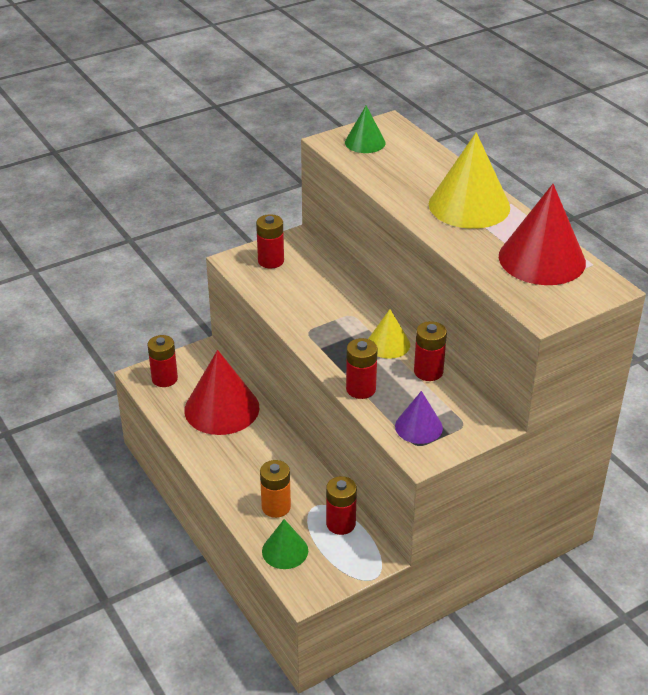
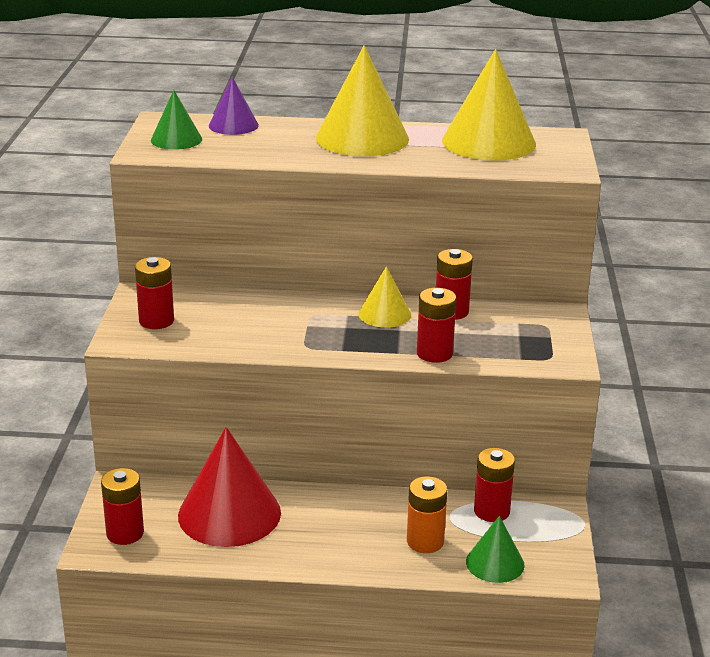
camera: 55 degrees left, 10 degrees down
purple cone [395,391,443,444] -> purple cone moved to [209,77,259,135]
red cone [499,184,586,285] -> yellow cone [442,49,536,161]

